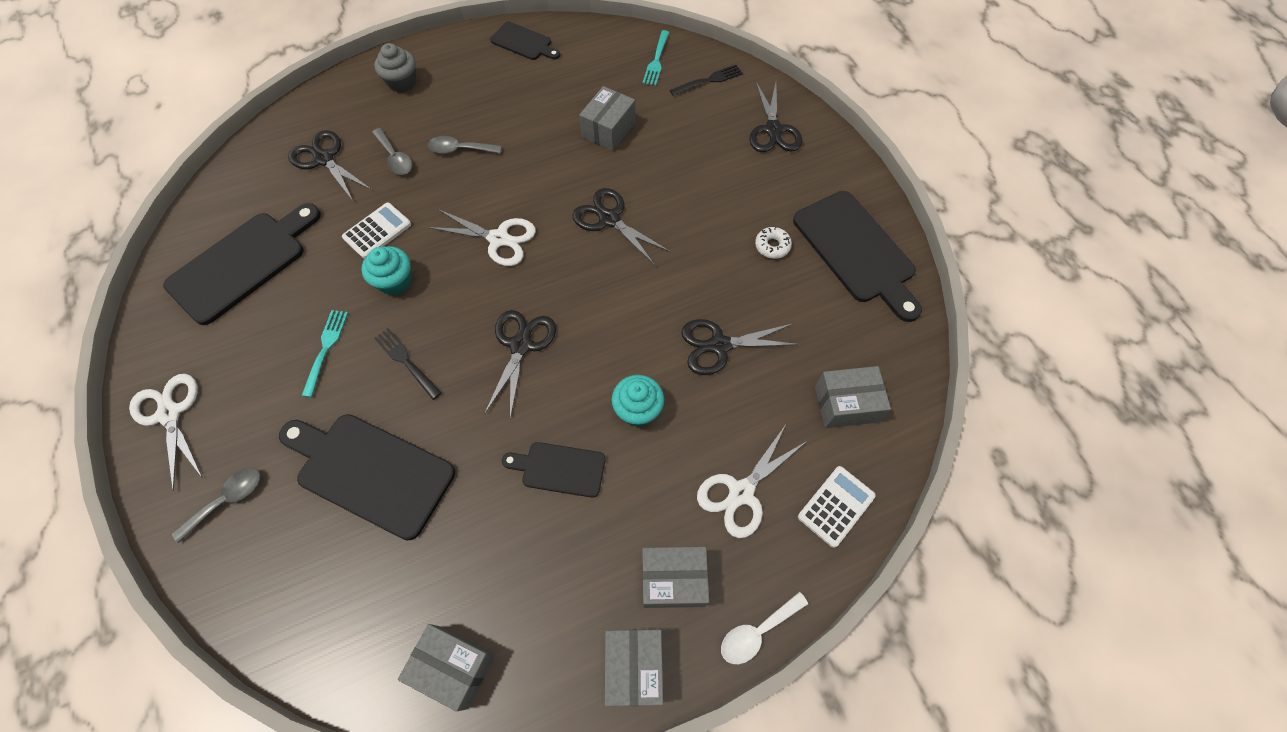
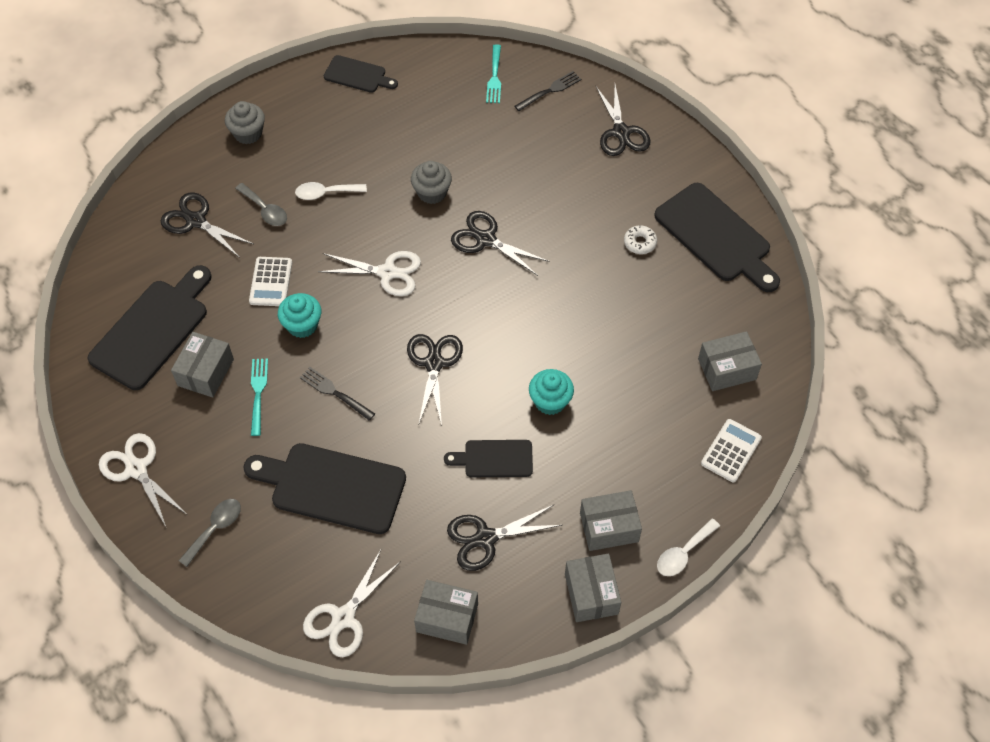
camera: 10 degrees left, 5 degrees down
white calculator [342,203,411,259] -> white calculator turned 150 degrees clockwise [249,257,292,306]
grey spoon [428,136,502,154] -> white spoon [295,182,367,200]
grey box [579,86,636,151] -> grey box moved to [171,332,234,398]
black scissors [682,319,801,375] -> black scissors moved to [447,505,562,571]
white scissors [697,426,807,538] -> white scissors moved to [303,550,401,657]
none -> grey cupcake [411,161,452,204]

